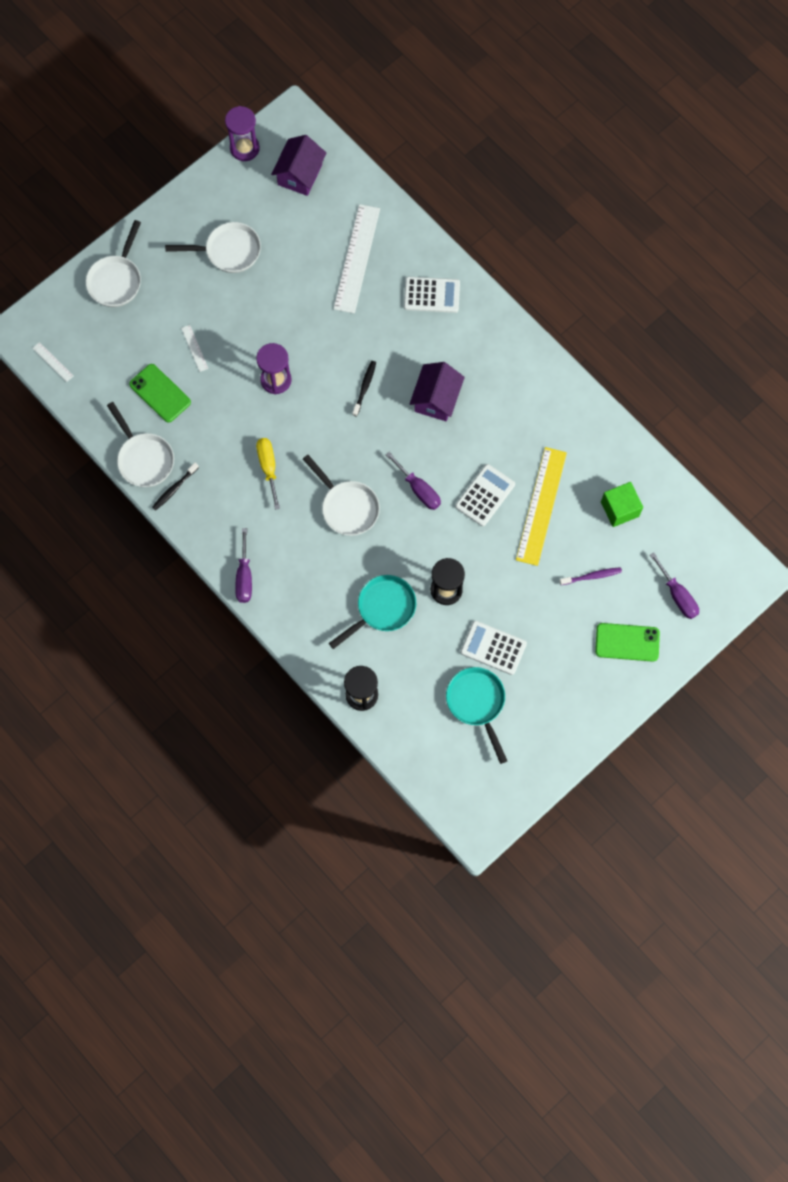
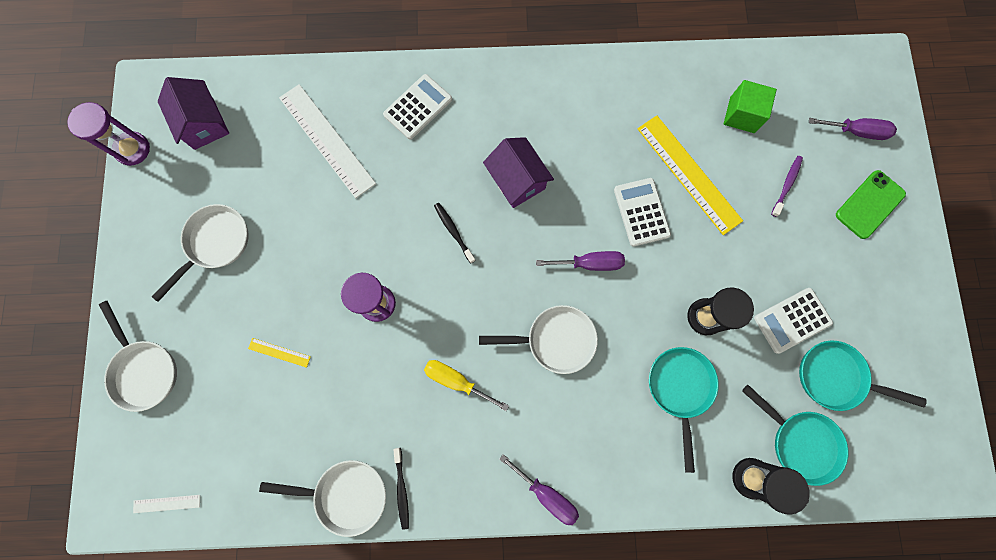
camera: 50 degrees left, 5 degrees up
green phone [129,364,191,423] -> none
white ruler [181,325,208,372] -> yellow ruler [248,338,311,368]
none -> turquoise pan [742,385,848,486]

